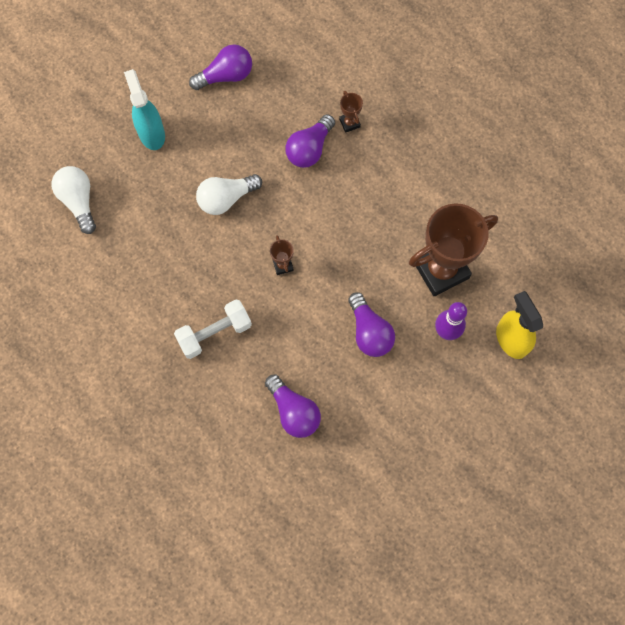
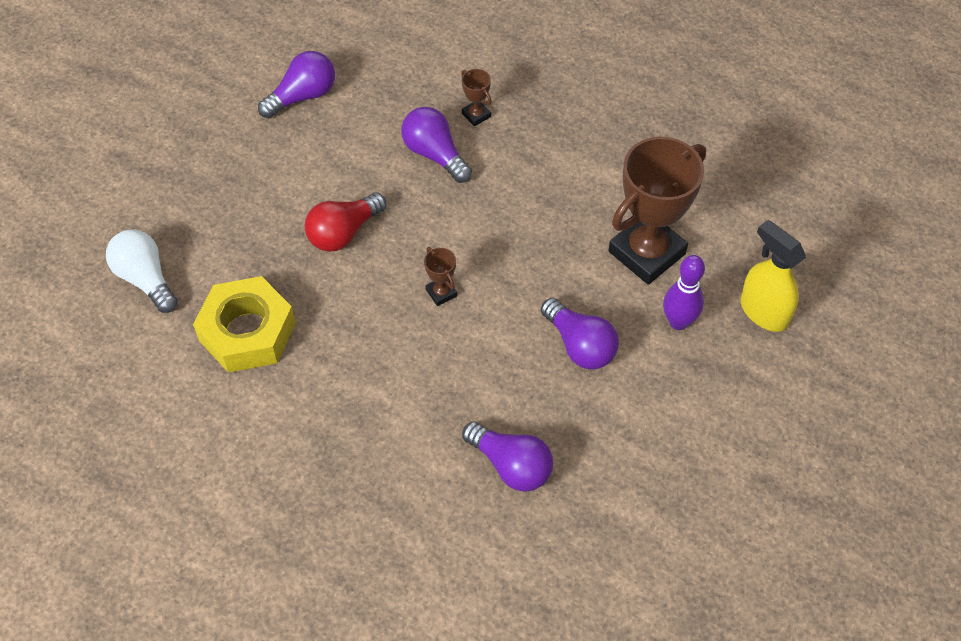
camera: 15 degrees left, 15 degrees down
turquoise spray bottle [124,69,165,150] -> none
white dumbbell [174,299,252,359] -> none
white light bulb [196,174,262,215] -> red light bulb [305,192,386,252]
purple light bulb [285,114,335,168] -> purple light bulb turned 120 degrees clockwise [401,107,472,183]
none -> yellow nut [193,276,296,373]

